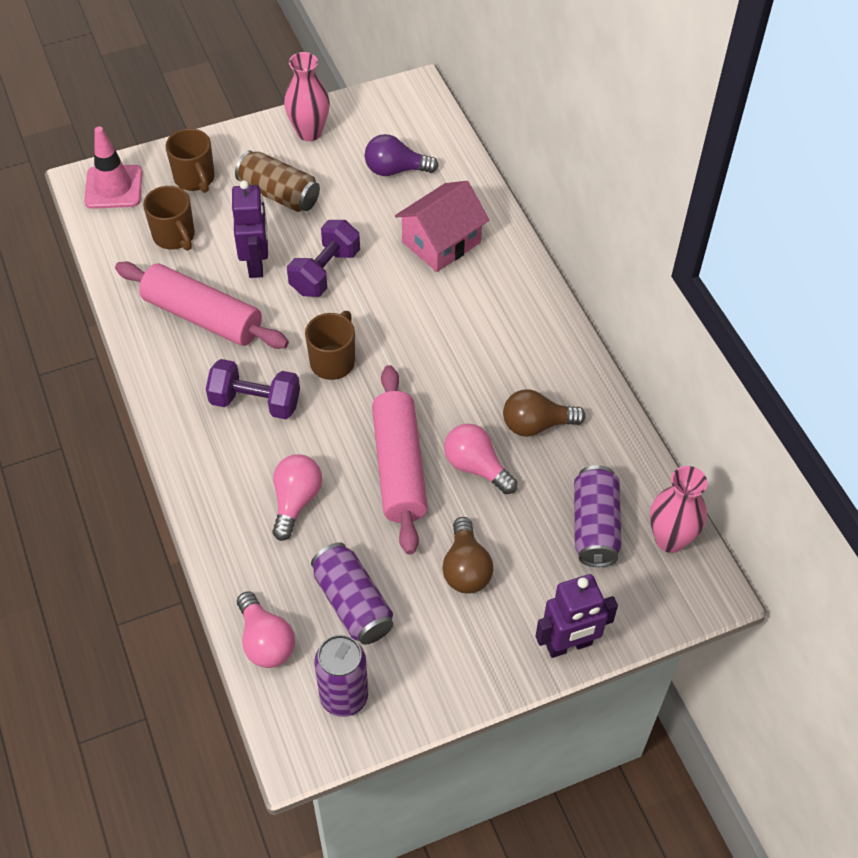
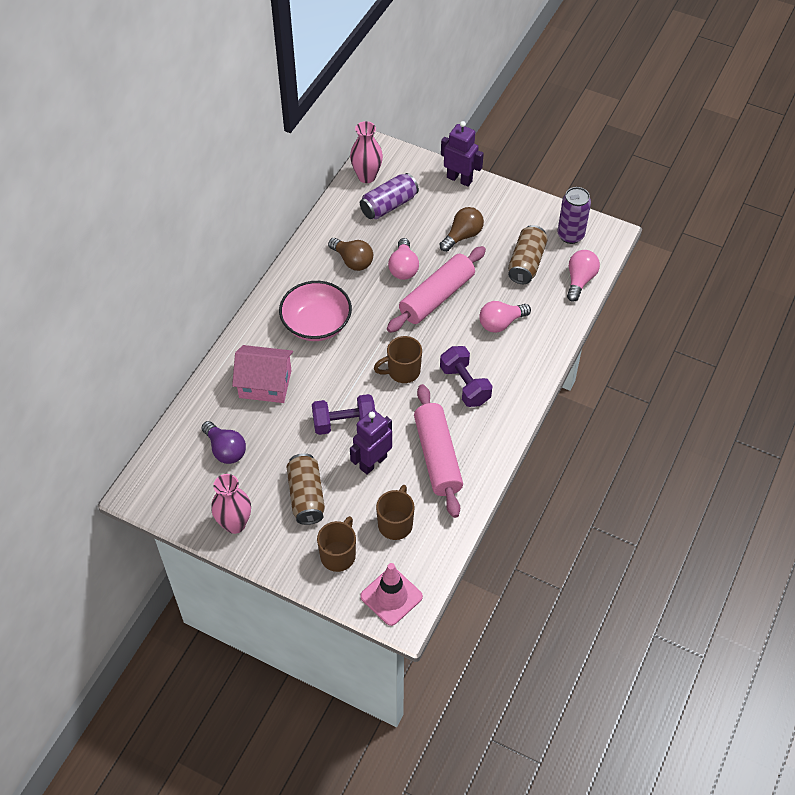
camera: 130 degrees left, 0 degrees up
purple can [311,542,393,645] -> brown can [508,225,548,284]
none -> pink bowl [279,281,352,341]

